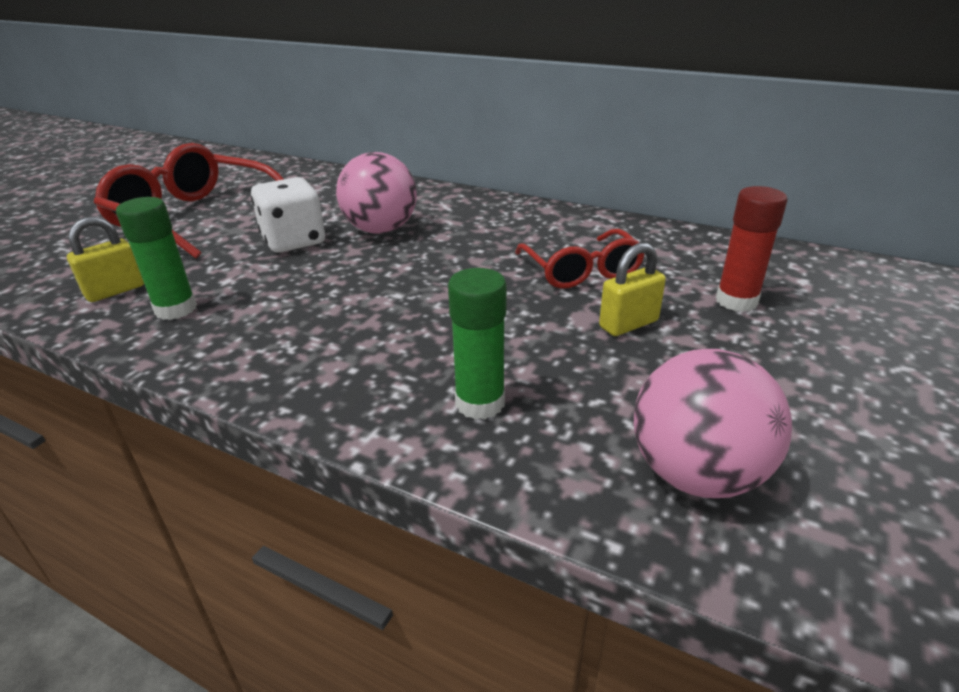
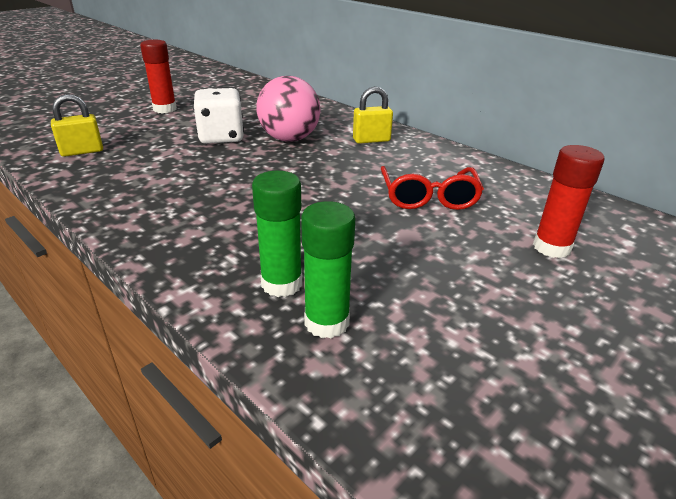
camera: 15 degrees right, 0 degrees up
red glasses [94,143,283,258] -> red glue stick [140,40,177,113]
green glue stick [116,197,197,320] -> green glue stick moved to [301,201,355,338]
yellow padlock [599,242,666,336] -> yellow padlock moved to [353,87,393,144]
pink ball [634,349,792,498] -> none

